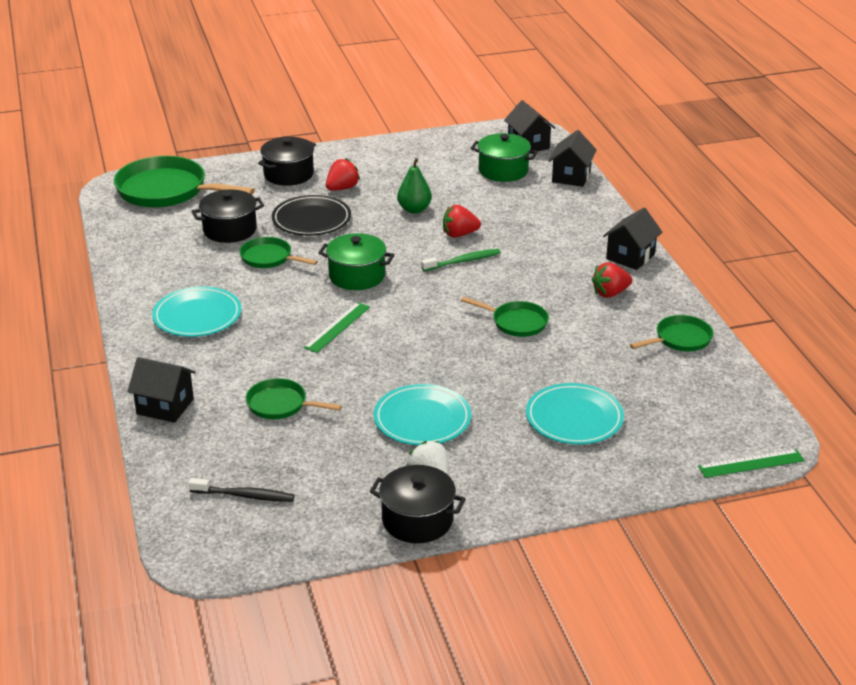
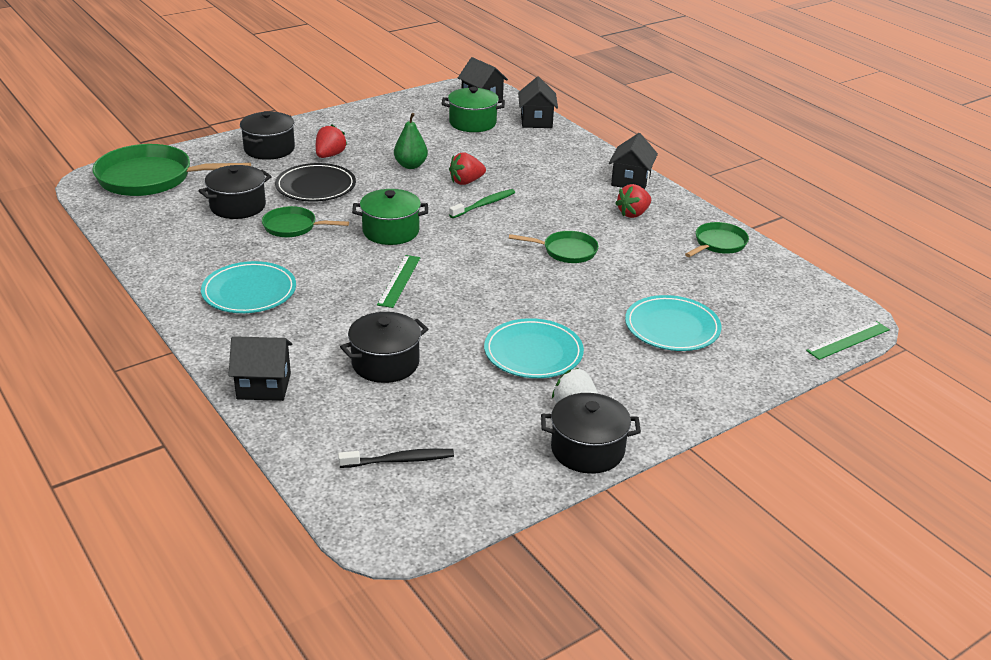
camera: 20 degrees left, 0 degrees up
green pan [246,378,342,419] -> black pot [340,312,428,383]

